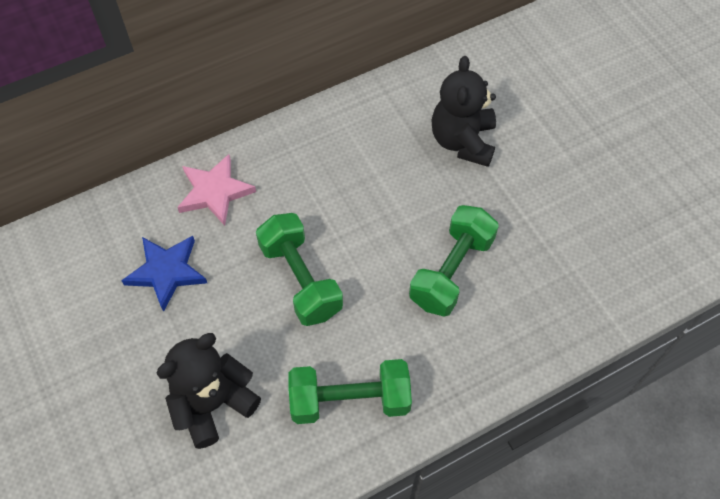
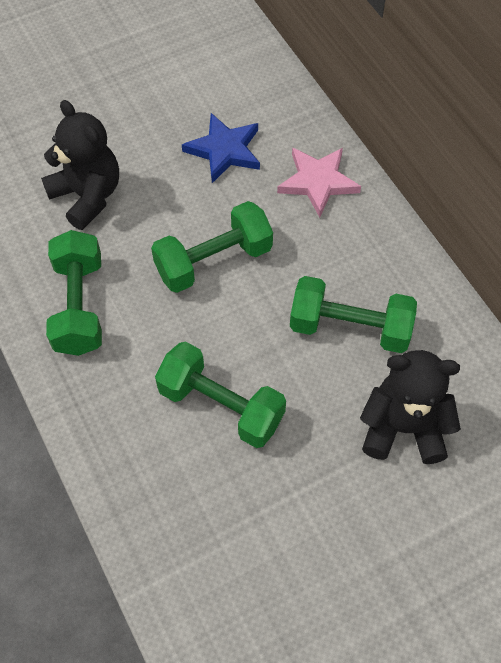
camera: 90 degrees right, 0 degrees up
none -> green dumbbell [290,276,417,353]

